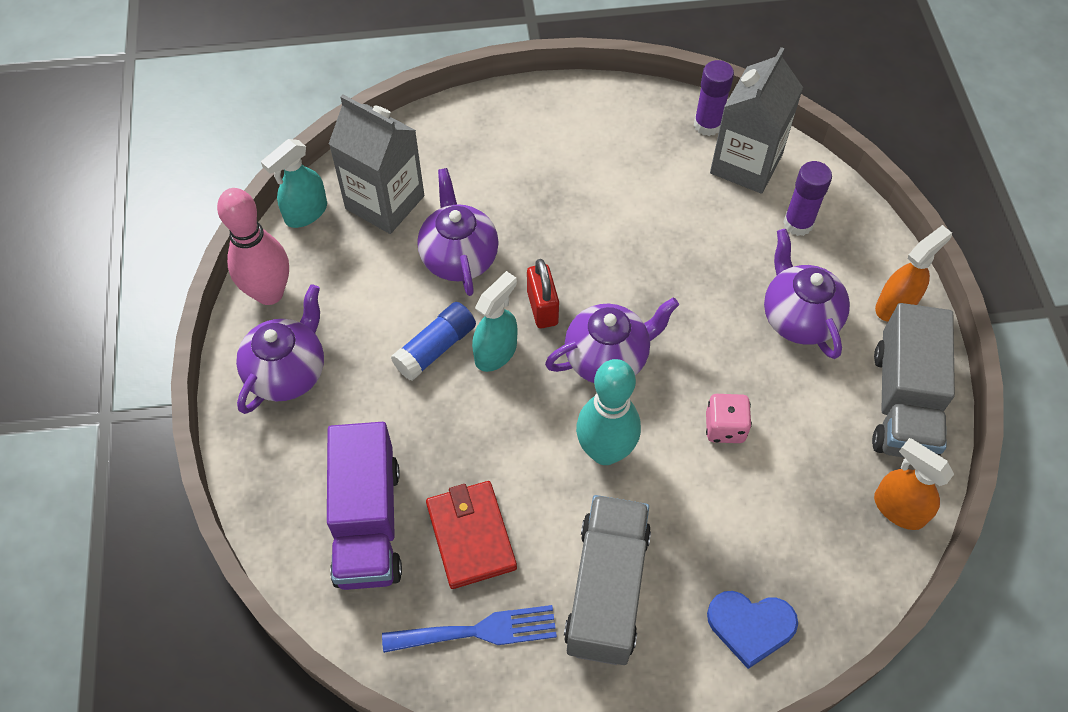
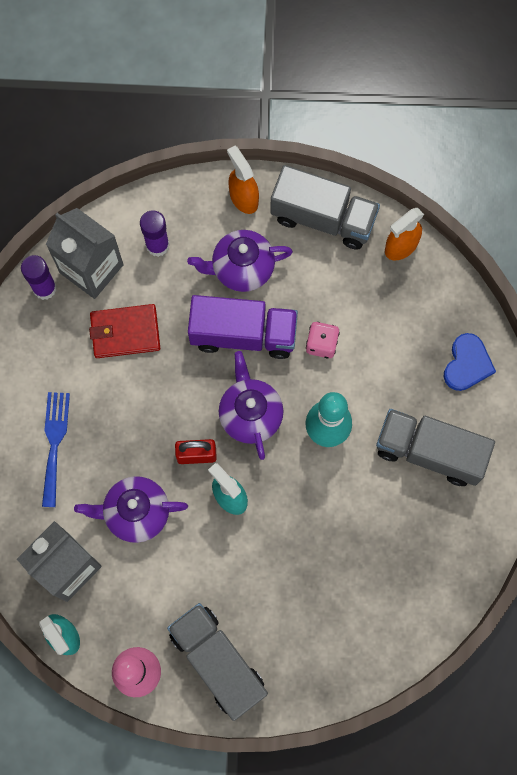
camera: 80 degrees left, 15 degrees up
purple teapot [236,284,324,414] -> grey truck [167,603,268,721]
purple truck [327,422,402,590] -> purple truck moved to [188,295,298,359]
blue fork [382,605,557,653] -> blue fork moved to [42,392,70,507]
blue glue stick [391,302,476,381] -> none
red wallet [426,481,517,589] -> red wallet moved to [89,304,160,358]

